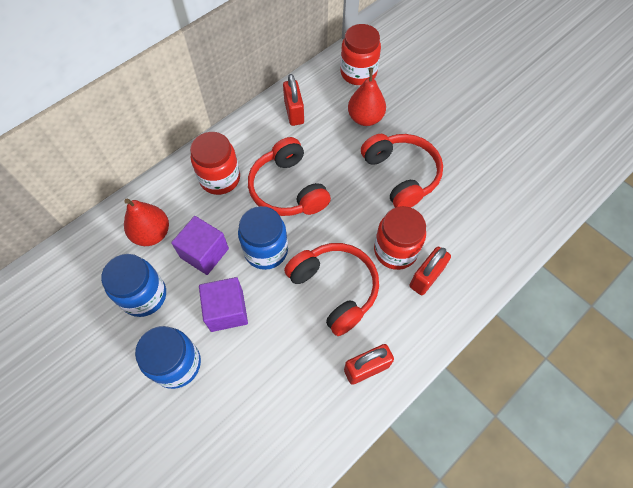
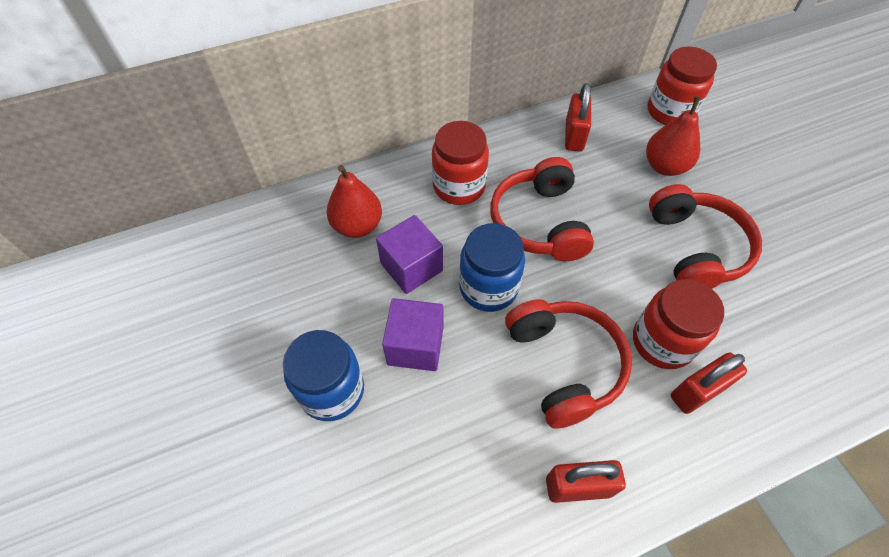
camera: 20 degrees right, 5 degrees down
blue jar [101,254,166,317] -> none

